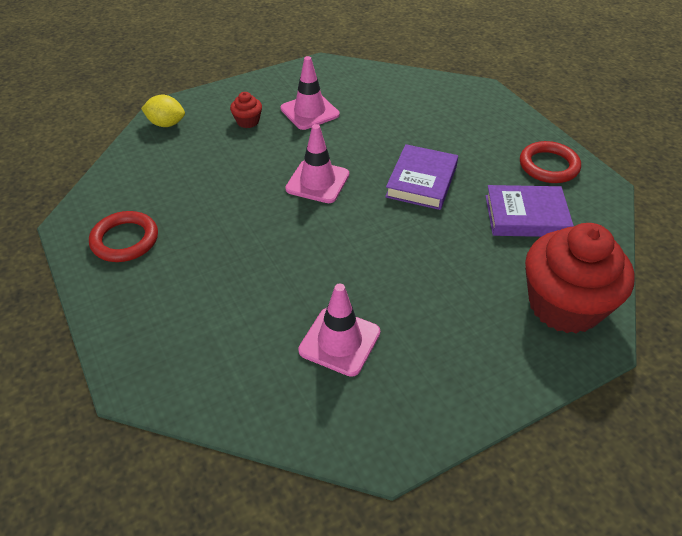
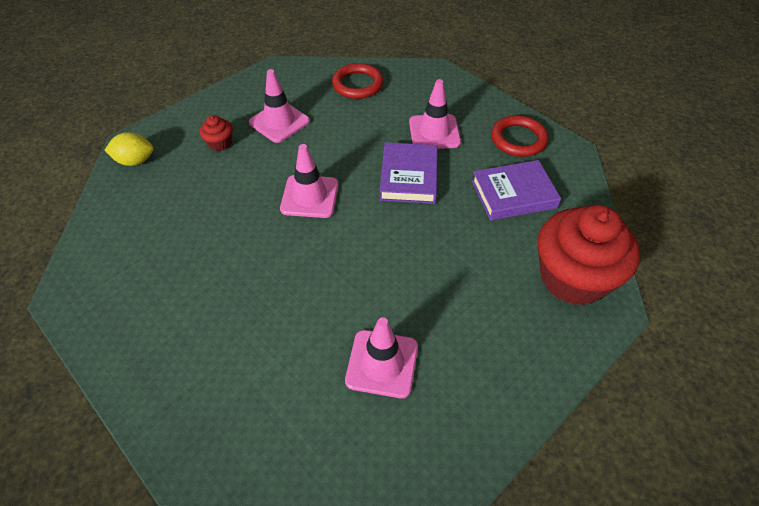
camera: 15 degrees left, 5 degrees up
red ring [89,211,158,262] -> red ring moved to [332,63,384,99]
none -> pink traffic cone [409,79,461,149]

